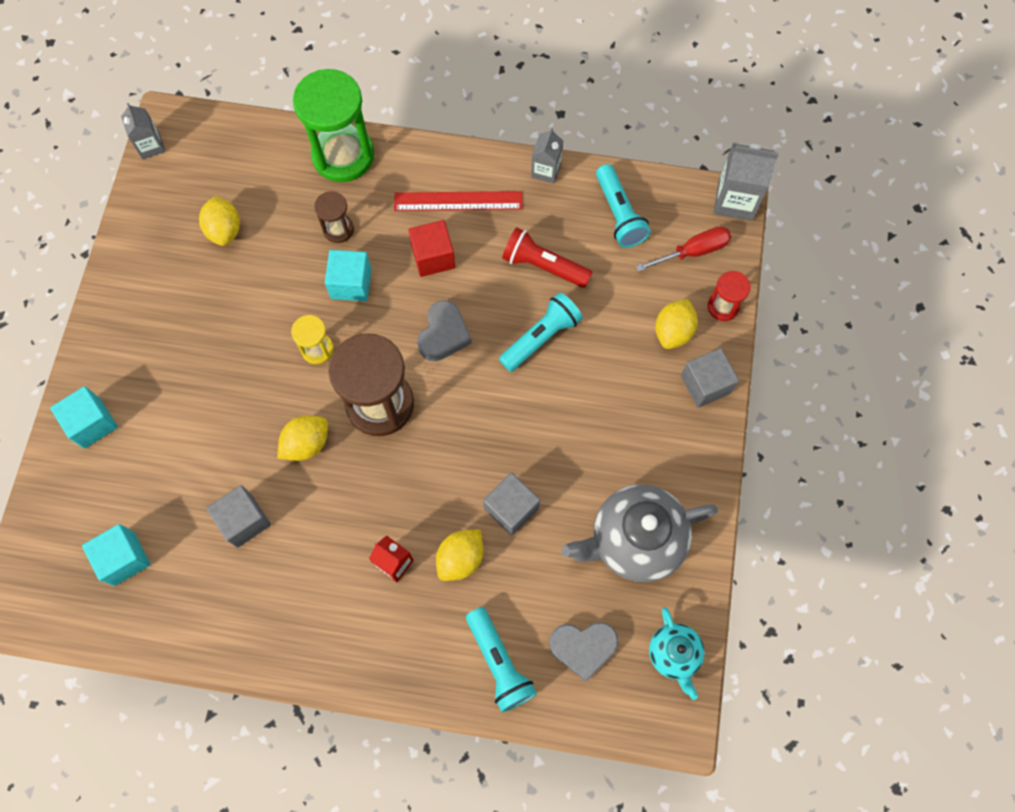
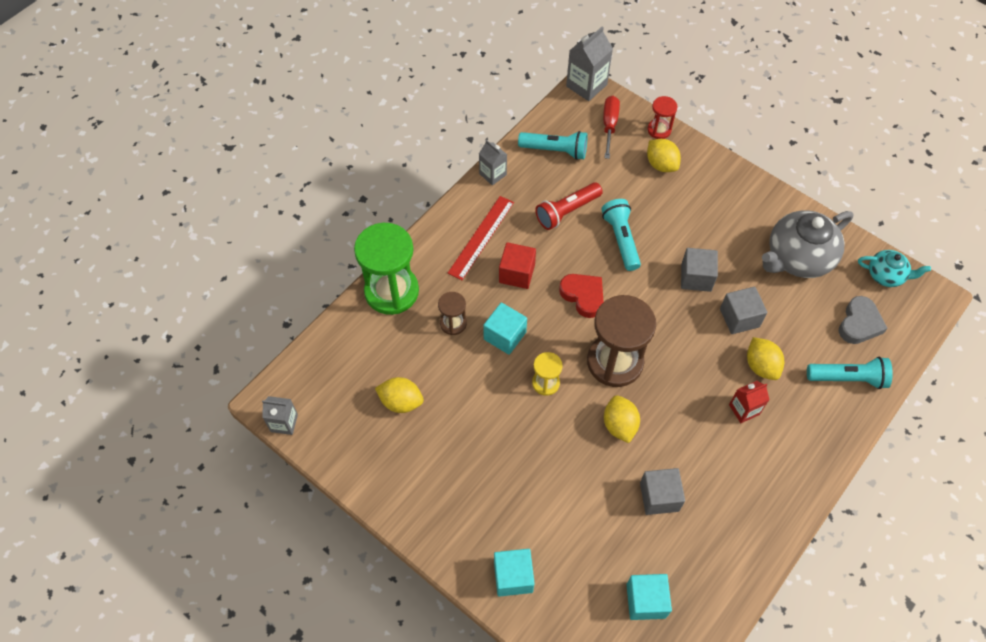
camera: 60 degrees left, 10 degrees down
grey heart [417,300,472,361] -> red heart [559,274,603,318]
grey teapot [562,484,718,582] -> grey teapot turned 45 degrees clockwise [762,210,853,278]
grey cube [681,348,739,408] -> grey cube moved to [681,248,718,292]

